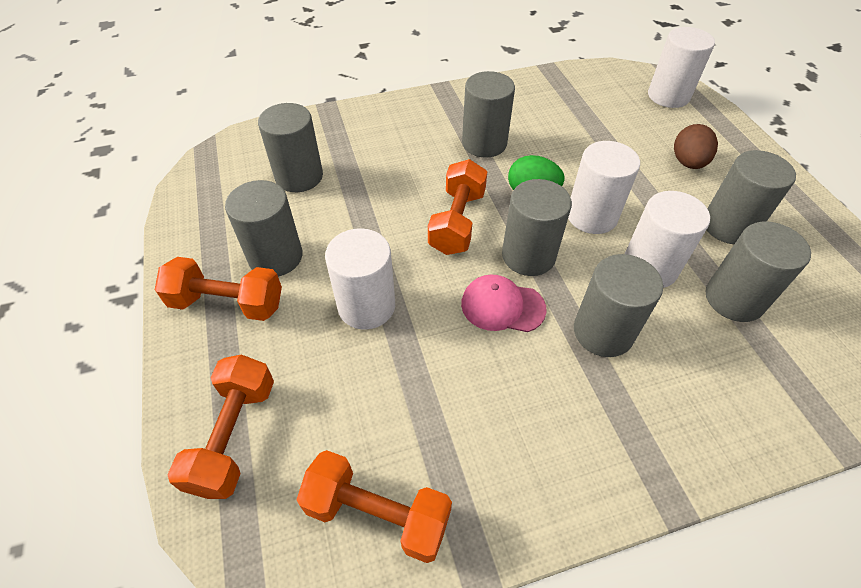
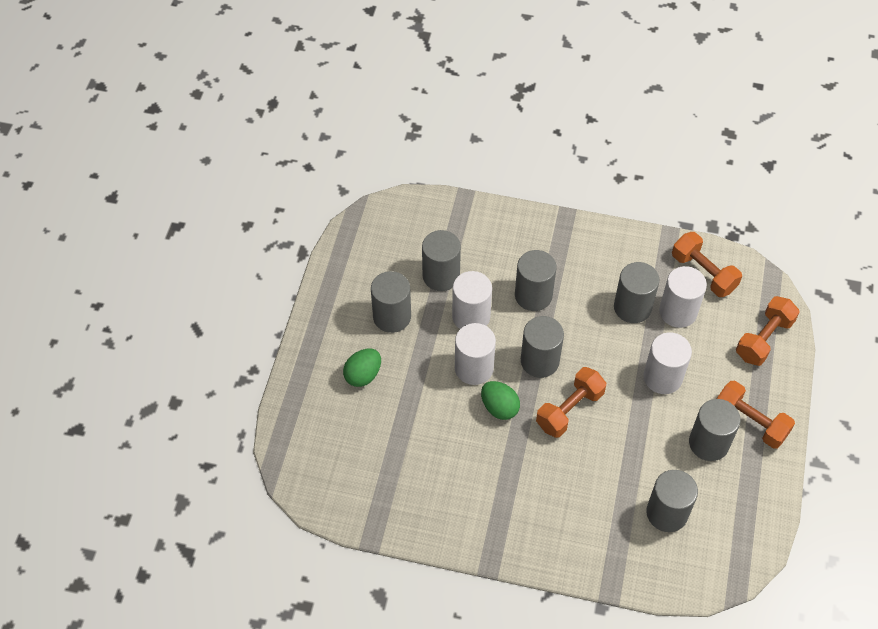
camera: 150 degrees left, 5 degrees up
pink cap [461,275,547,332] -> none
grey cylinder [462,71,515,158] -> grey cylinder moved to [614,262,659,323]
white cylinder [648,27,715,108] -> white cylinder moved to [659,266,707,328]
brown egg [674,124,718,169] -> green egg [343,349,381,387]

